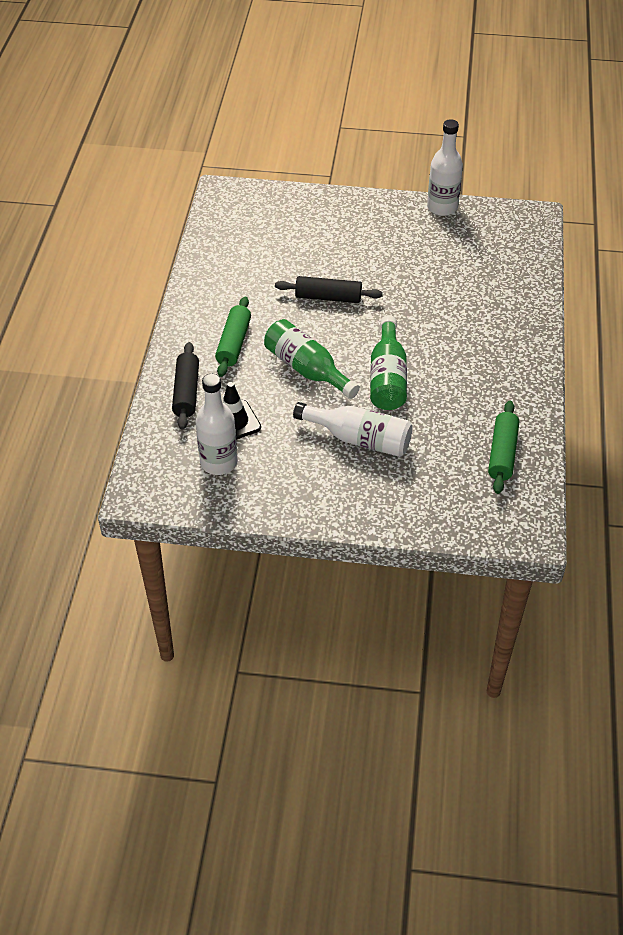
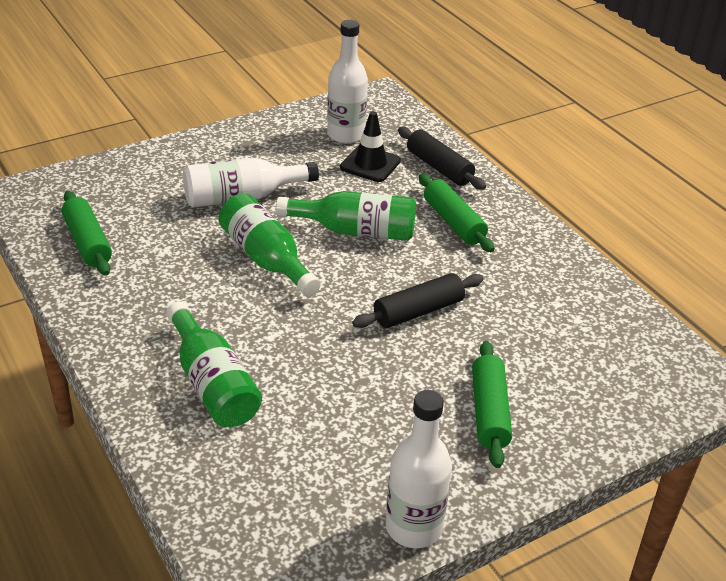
camera: 140 degrees right, 10 degrees down
none -> green bottle [166,301,262,427]
none -> green rolling pin [472,341,512,468]

